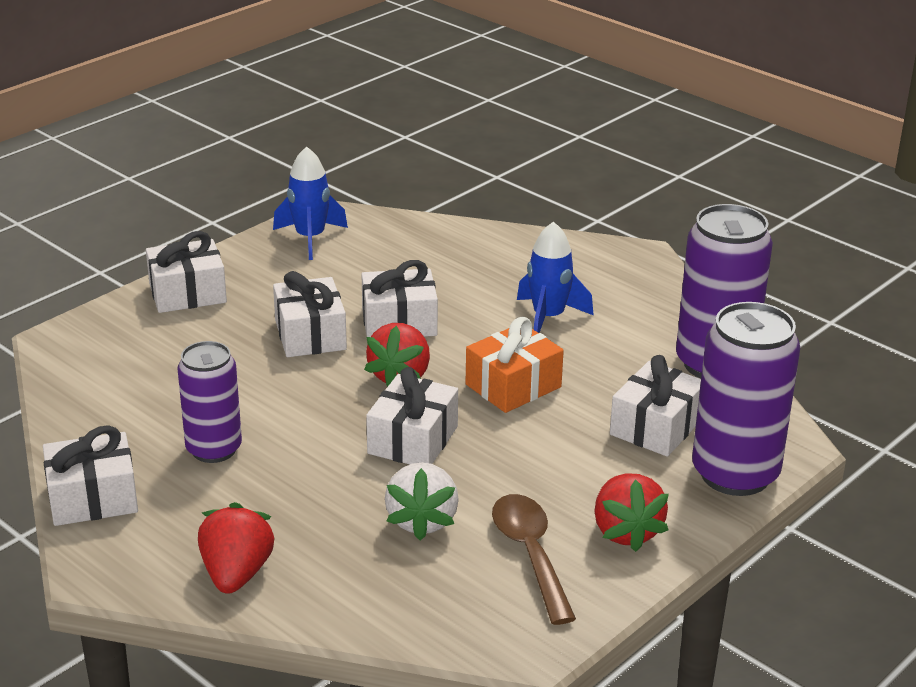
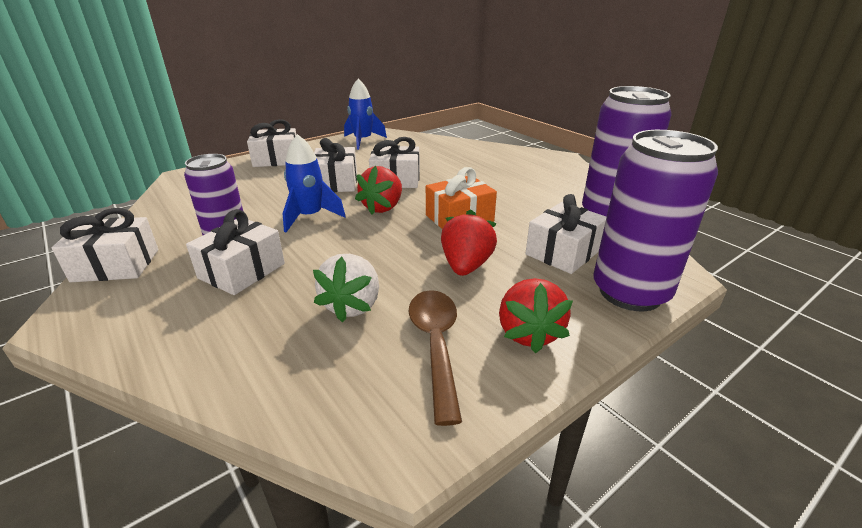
camera: 10 degrees right, 0 degrees up
red strawberry [198,502,275,594] -> red strawberry moved to [441,209,497,276]
white gift [366,367,458,464] -> white gift moved to [186,209,285,295]
blue rocket [517,221,594,333] -> blue rocket moved to [282,134,346,232]

